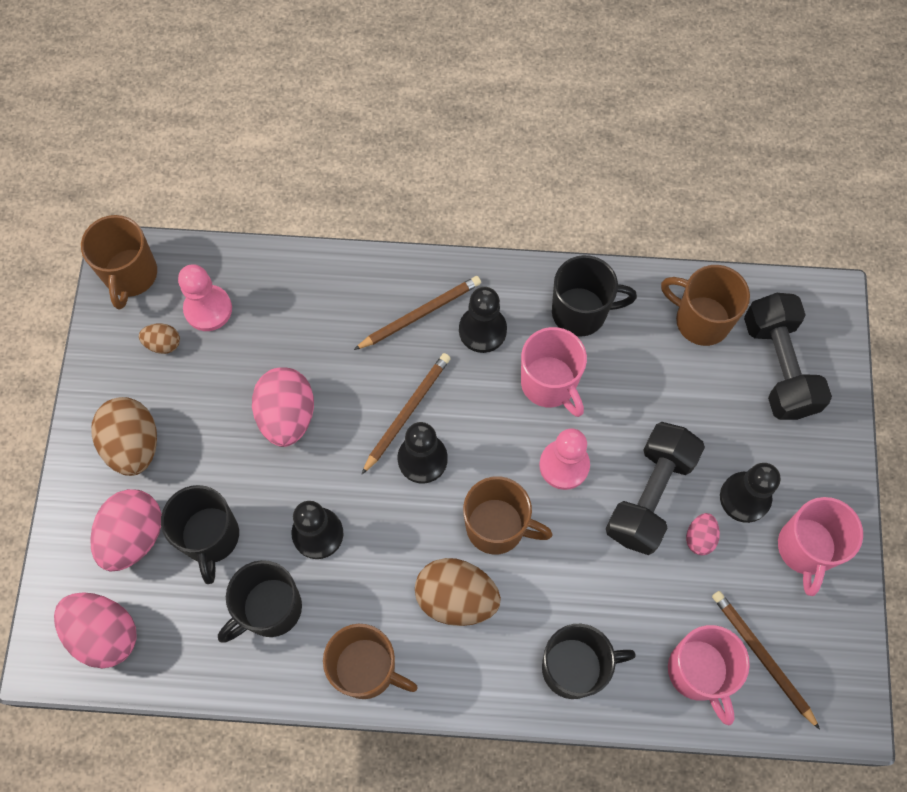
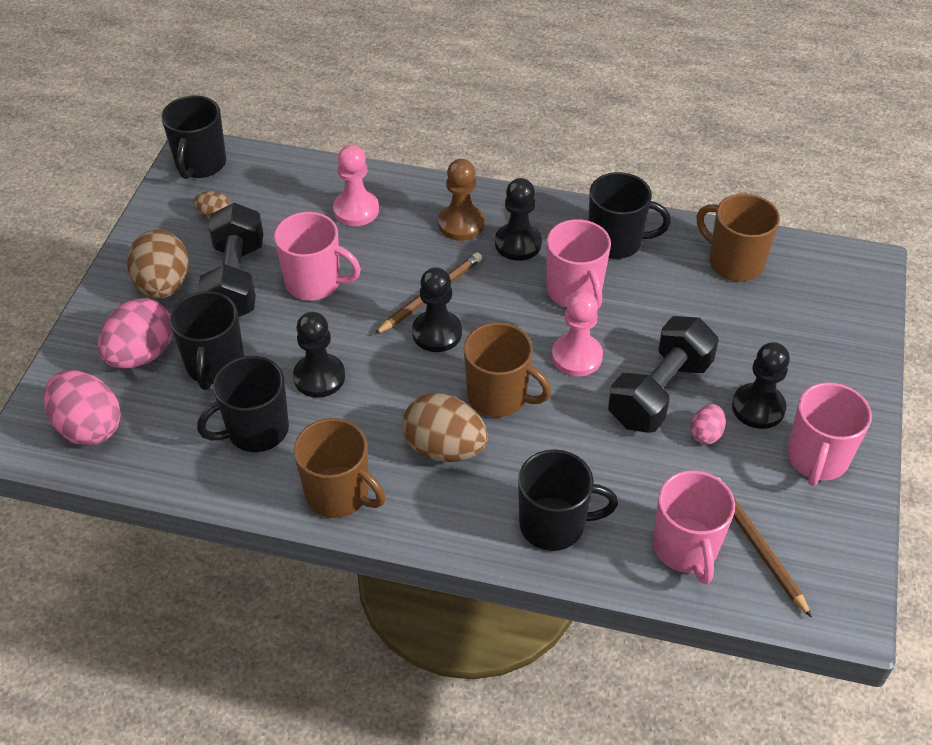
camera: 10 degrees right, 20 degrees down
brown mug [81,215,157,310] -> black mug [161,95,226,179]
pink pawn [178,264,232,331] -> pink pawn moved to [333,145,379,226]
pink egg [252,367,314,447] -> pink mug [274,212,361,301]
brown pencil [354,276,481,350] -> brown pawn [438,159,485,241]
black dumbbell [744,293,832,420] -> black dumbbell moved to [198,203,263,317]

